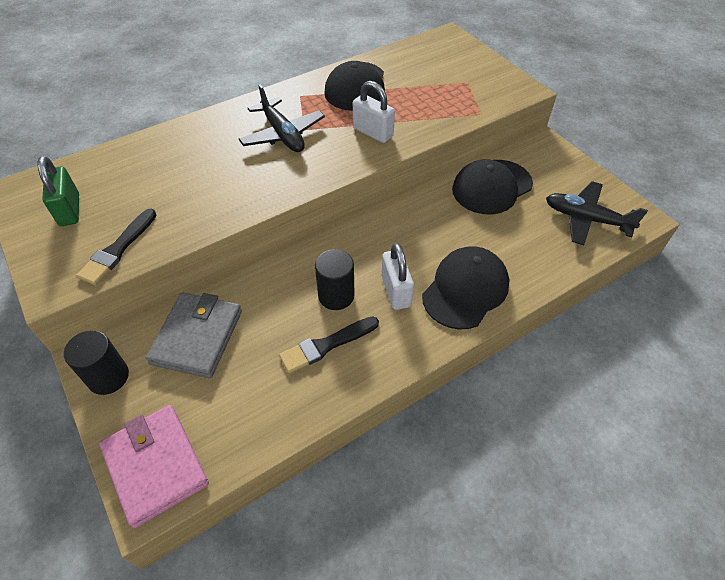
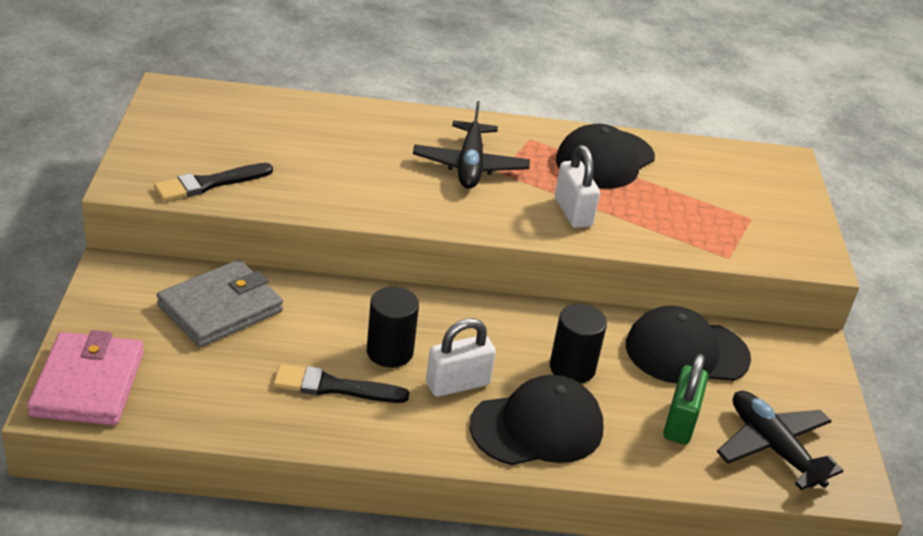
camera: 30 degrees right, 15 degrees down
green padlock [37,156,79,226] -> green padlock moved to [663,354,708,444]
black cylinder [64,330,129,395] -> black cylinder moved to [550,304,607,383]
white padlock [382,243,414,310] -> white padlock turned 45 degrees clockwise [426,318,496,397]

